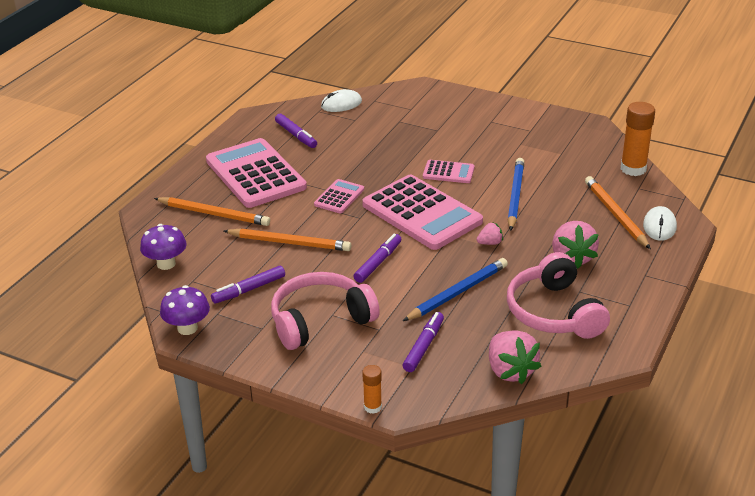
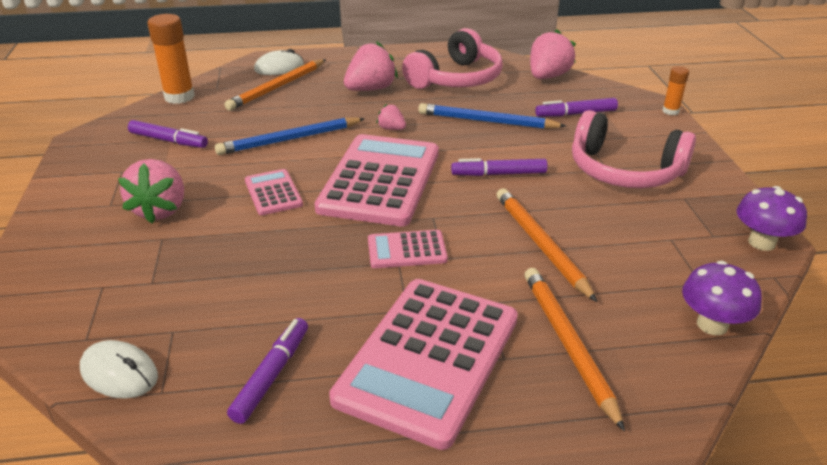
camera: 125 degrees left, 0 degrees up
purple marker [211,266,285,303] -> purple marker moved to [128,120,208,148]
none -> pink strawberry [118,159,184,223]

